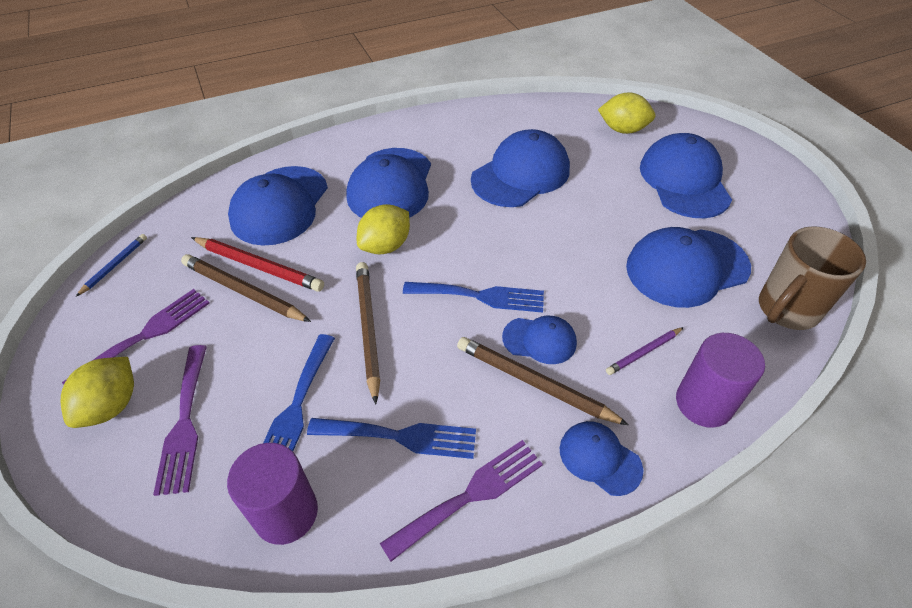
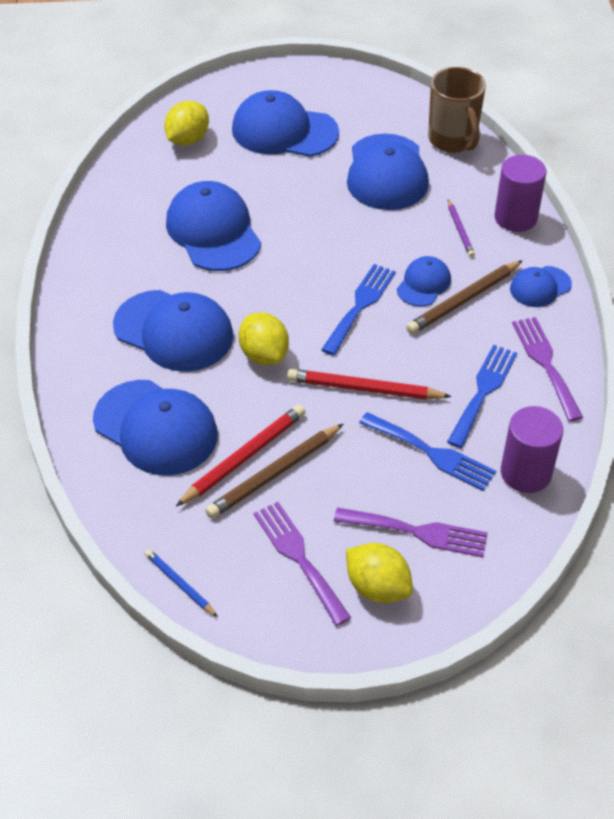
camera: 70 degrees left, 0 degrees up
brown pencil [356,262,380,404] -> red pencil [287,369,452,400]

